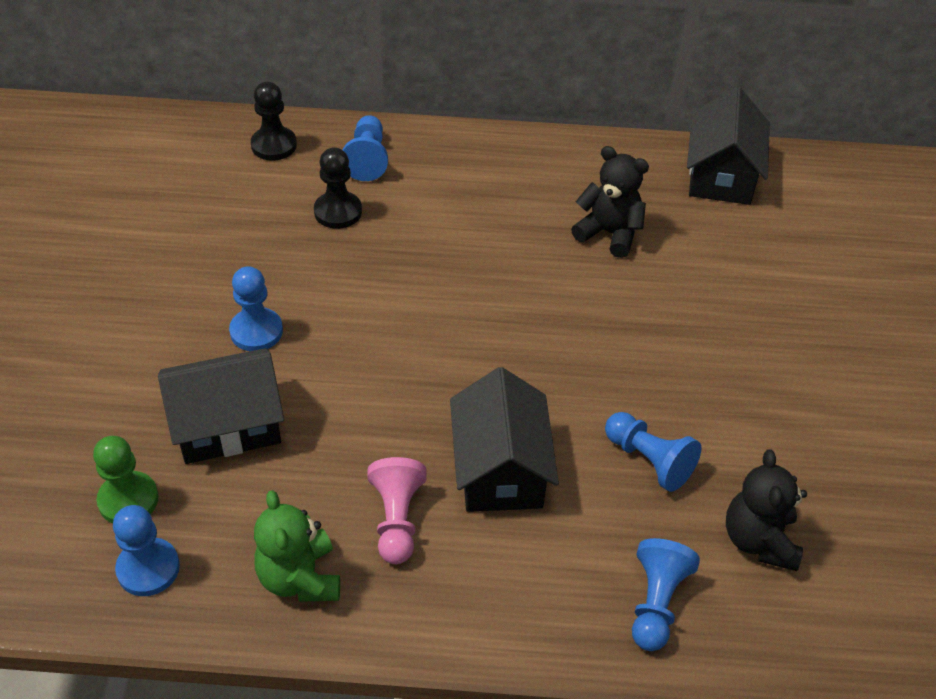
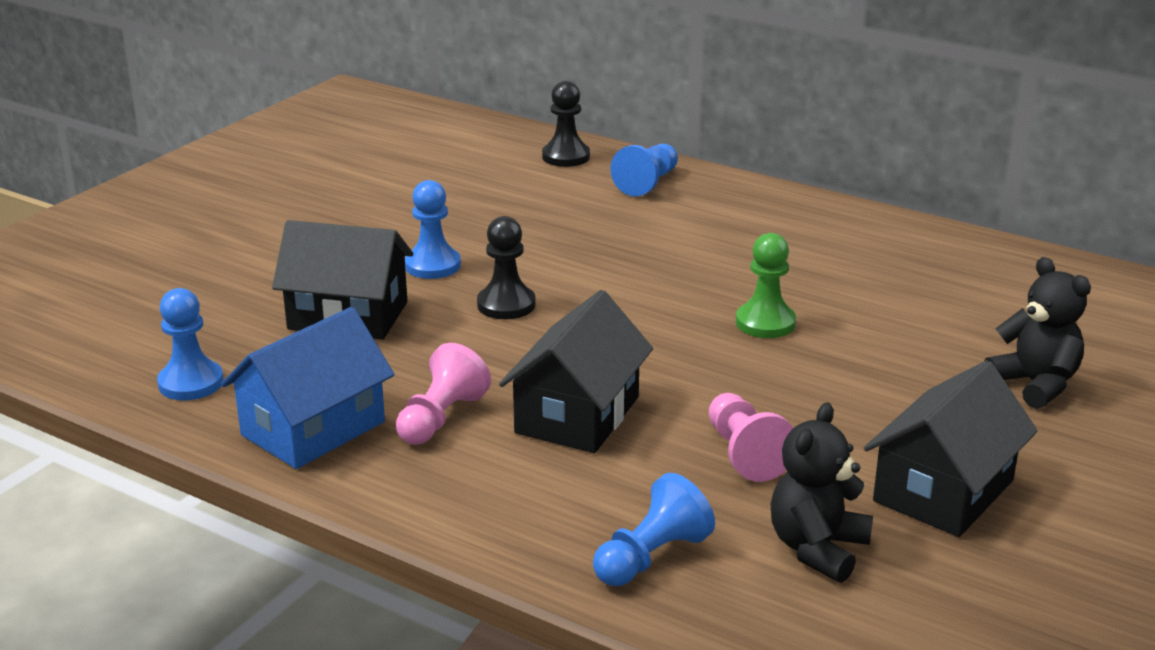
camera: 30 degrees right, 20 degrees down
green pawn [93,436,159,523] -> green pawn moved to [736,233,796,338]
green teddy bear [254,490,340,602] -> blue house [221,307,395,469]
black pawn [314,147,362,229] -> black pawn moved to [477,216,536,319]
black teddy bear [571,146,649,258] -> black teddy bear moved to [984,257,1091,409]
blue pawn [605,412,701,492] -> pink pawn [709,393,793,482]
black house [687,87,770,205] -> black house moved to [864,360,1037,537]

